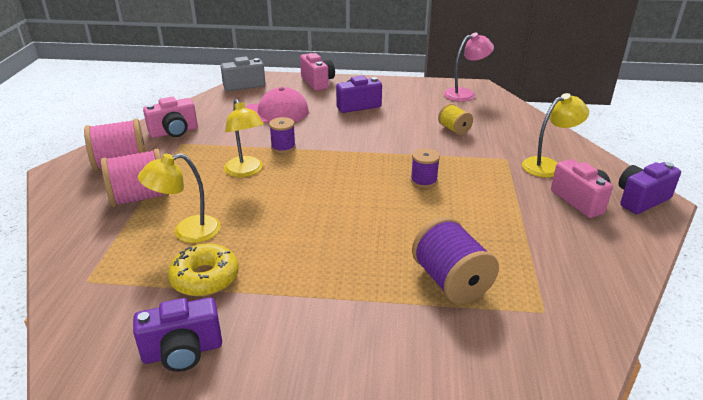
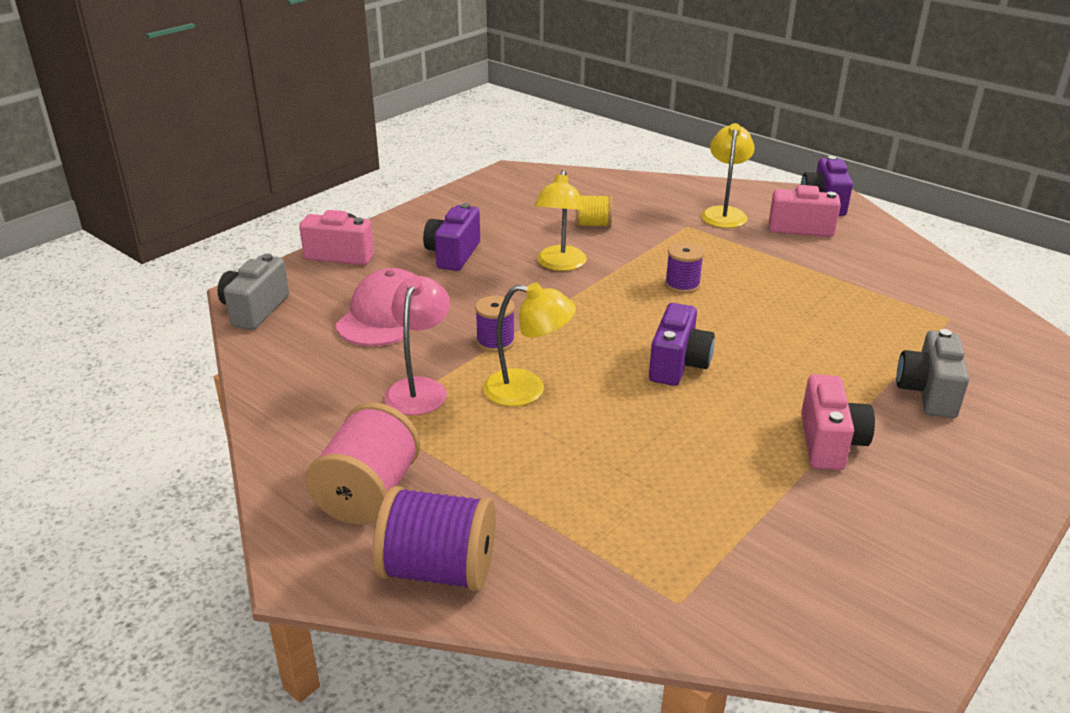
camera: 55 degrees left, 0 degrees up
pink spool [101,149,169,207] -> none
purple camera [133,297,222,372] -> purple camera moved to [649,303,715,386]
yellow lamp [138,153,221,243] -> yellow lamp moved to [534,170,587,271]
pink camera [143,97,198,138] -> pink camera moved to [801,374,875,470]
yellow donut [168,243,239,296] -> none
purple spool [412,217,499,304] -> purple spool moved to [373,486,496,591]
pink lamp [444,32,494,102] -> pink lamp moved to [385,276,450,415]
none -> grey camera [896,329,969,418]

